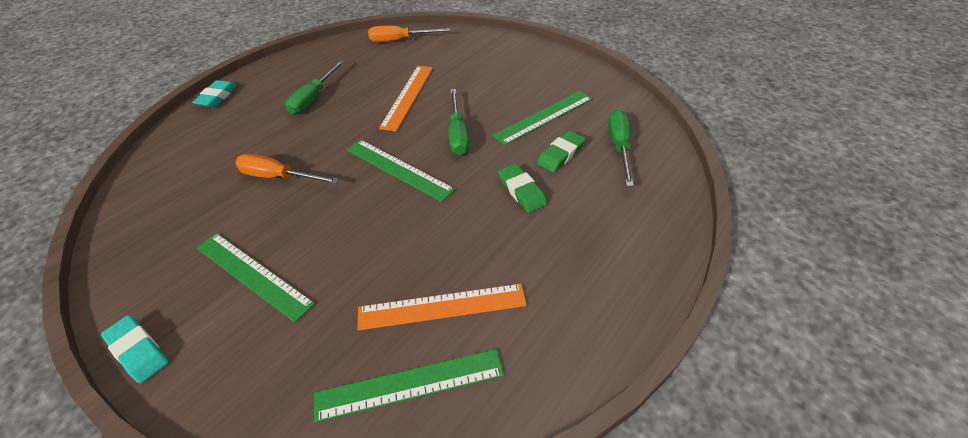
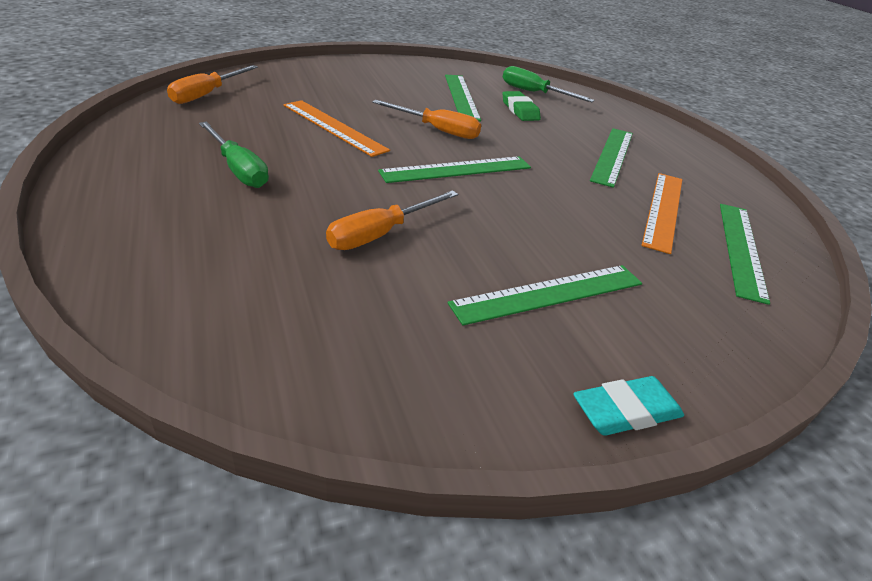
camera: 65 degrees left, 10 degrees down
turquoise eraser [192,80,237,108] -> none
green screwdriver [449,89,469,155] -> orange screwdriver [372,100,481,139]
green eraser [498,164,547,213] -> none
none -> green ruler [590,128,633,188]

